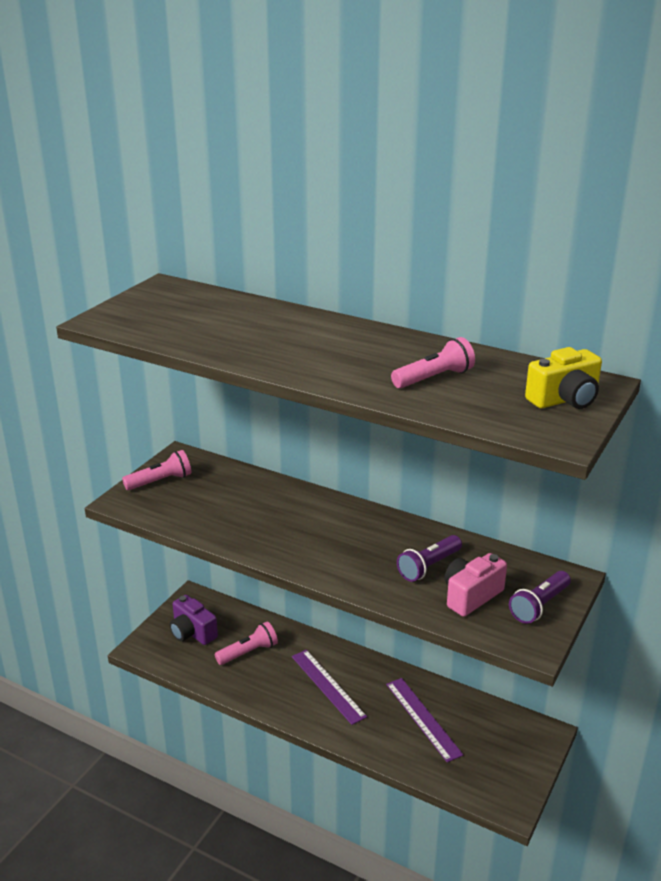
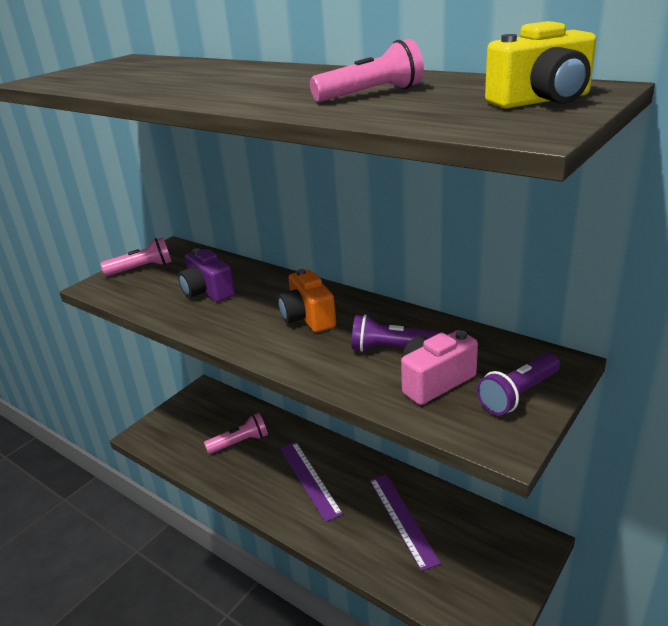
camera: 10 degrees right, 0 degrees up
purple camera [170,595,218,645] -> purple camera moved to [178,248,235,302]
purple flashlight [397,535,462,582] -> purple flashlight turned 45 degrees clockwise [352,315,441,352]
none -> orange camera [278,269,336,332]

